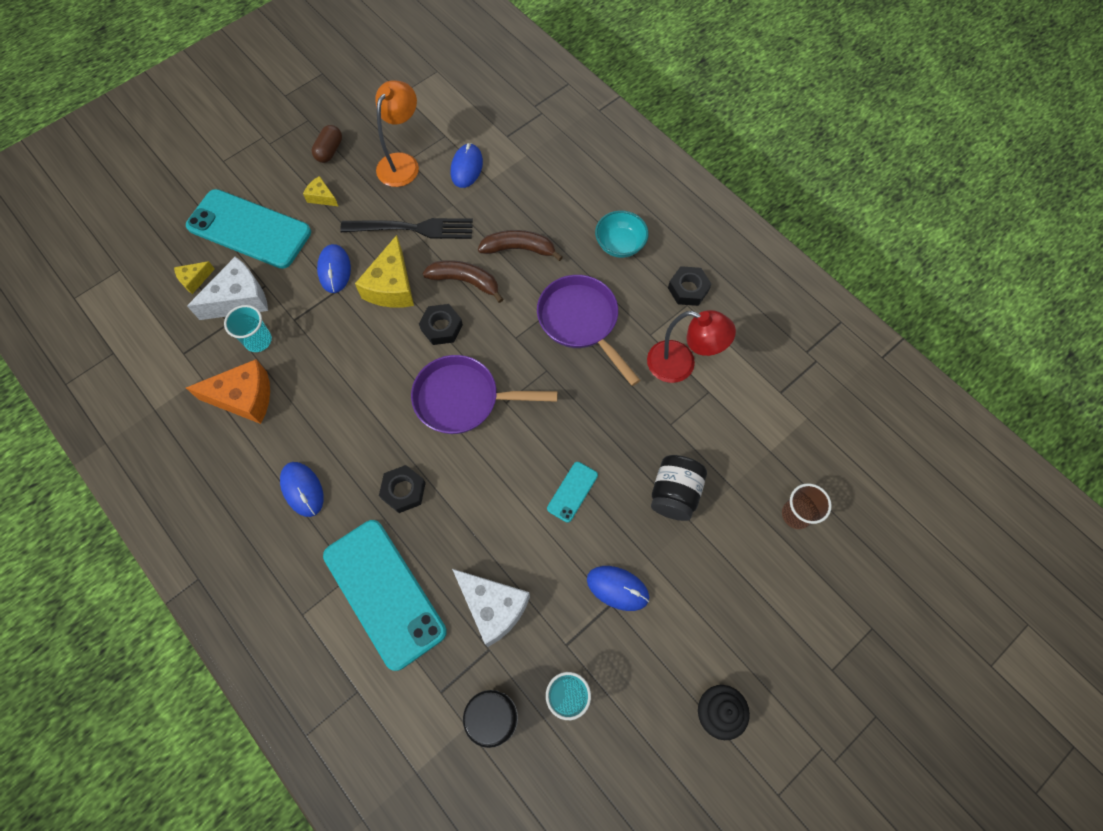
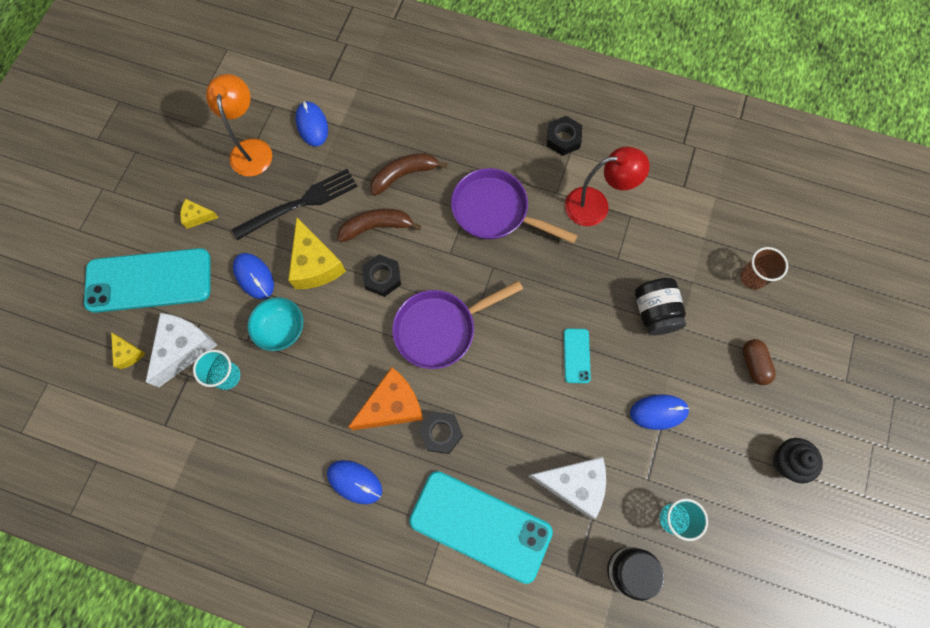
camera: 30 degrees left, 5 degrees up
yellow cheese [174,261,215,294] -> yellow cheese turned 60 degrees counterclockwise [111,332,146,369]
orange cheese [186,359,270,424] -> orange cheese moved to [348,367,423,430]
brown capsule [312,125,342,163] -> brown capsule moved to [743,339,776,385]
turquoise bowl [595,210,649,258] -> turquoise bowl moved to [247,297,304,351]

